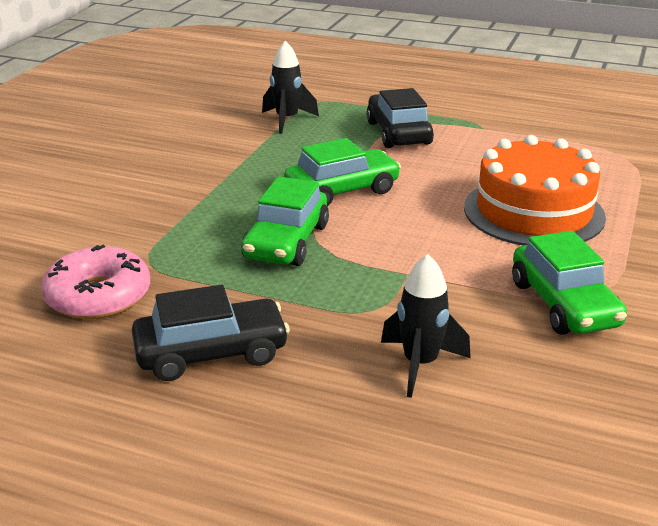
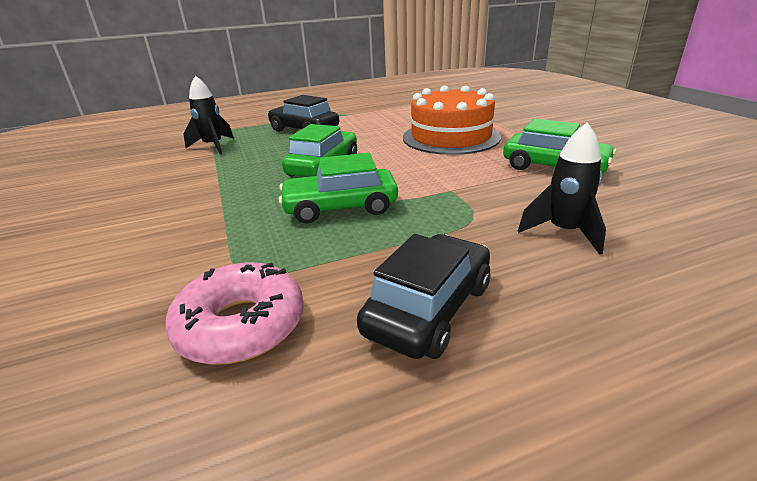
camera: 40 degrees left, 0 degrees up
green car [241,177,329,266] -> green car turned 105 degrees clockwise [279,153,398,223]

